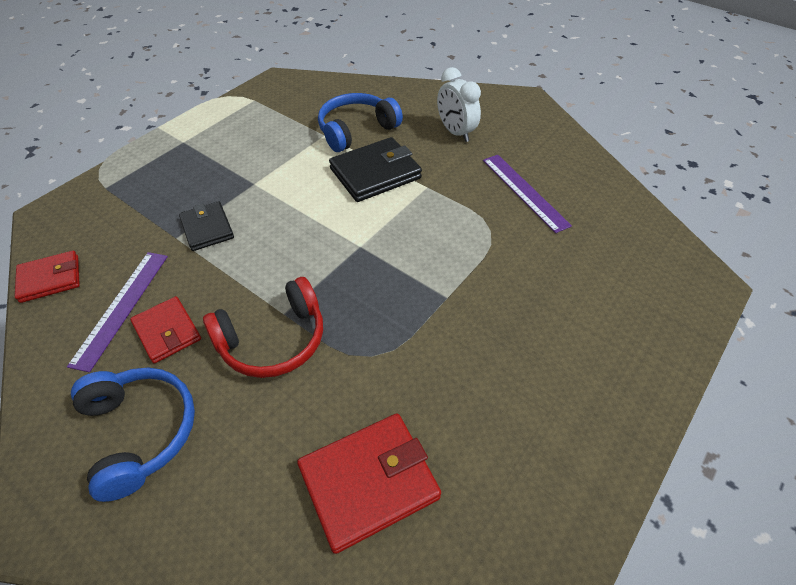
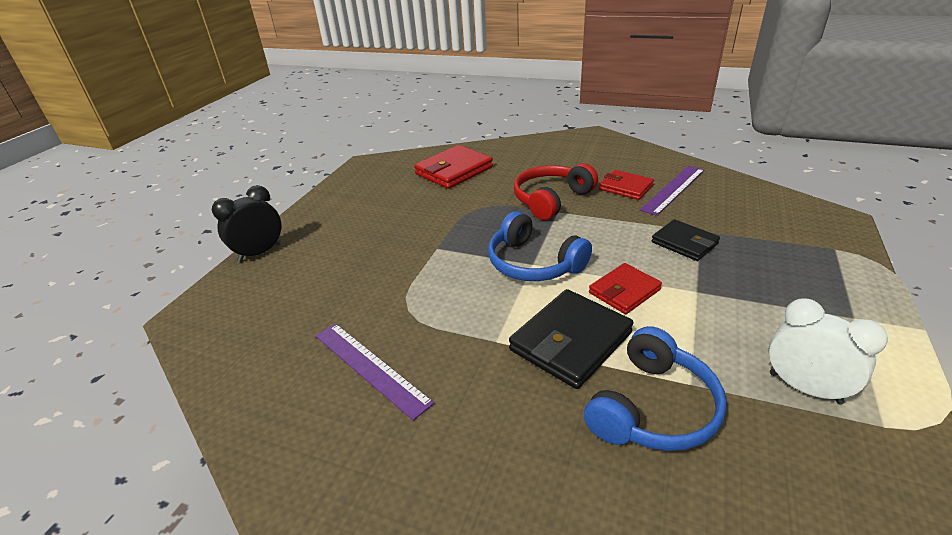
camera: 165 degrees right, 15 degrees down
red wallet [15,251,80,303] -> red wallet moved to [589,263,662,314]
purple ruler [67,252,168,372] -> purple ruler turned 45 degrees clockwise [640,166,704,216]
blue headphones [71,368,195,502] -> blue headphones moved to [488,211,592,281]
white clock [437,67,481,142] -> white clock moved to [769,298,888,404]
none -> black clock [212,185,281,262]

